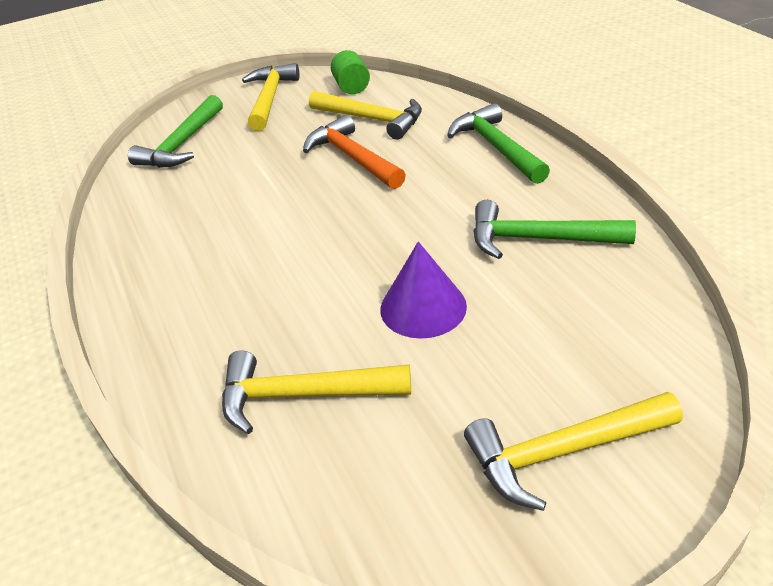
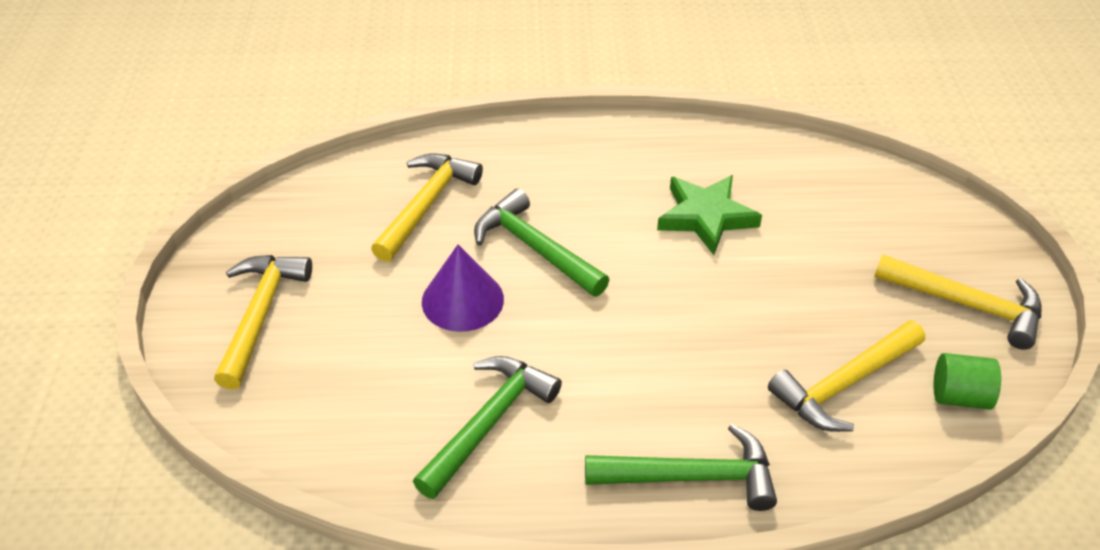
camera: 110 degrees right, 5 degrees up
green hammer [128,95,223,168] -> green hammer moved to [474,189,609,297]
orange hammer [303,115,406,189] -> none
none -> green star [657,175,762,255]

